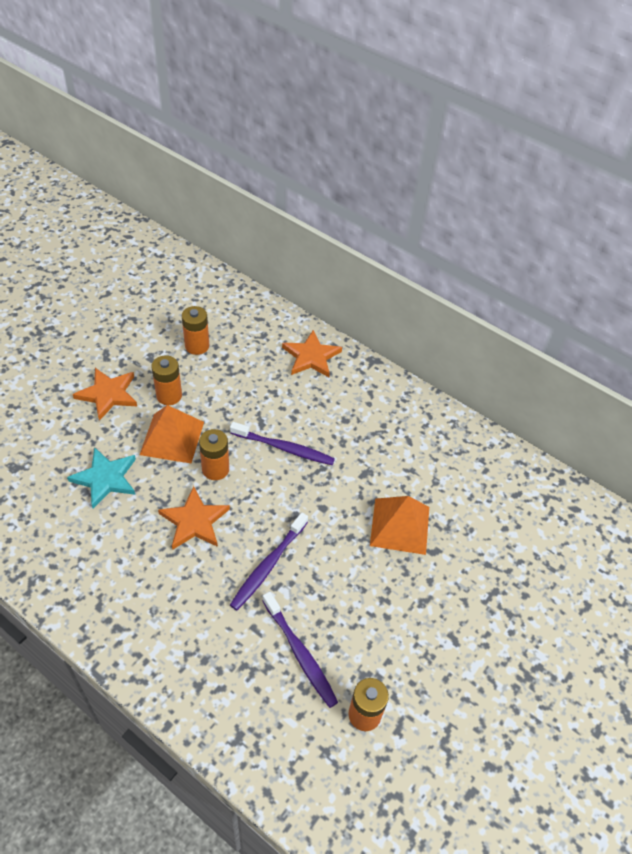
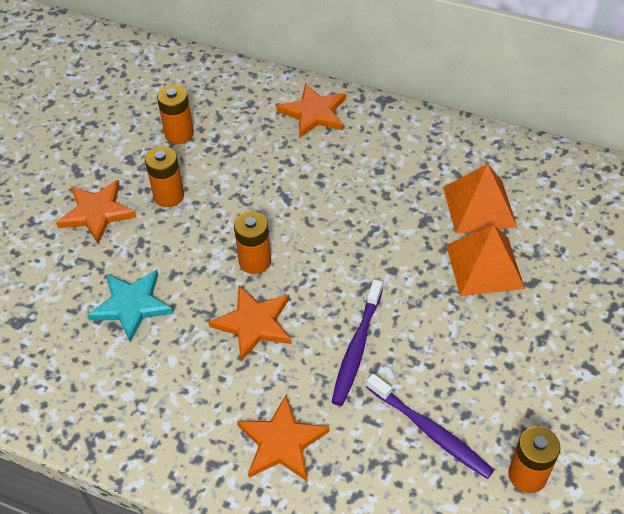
camera: 10 degrees left, 0 degrees up
orange pyramid [139,405,204,463] -> orange pyramid moved to [443,164,517,234]
purple toothbrush [230,422,335,465] -> none
none -> orange star [237,395,329,481]

